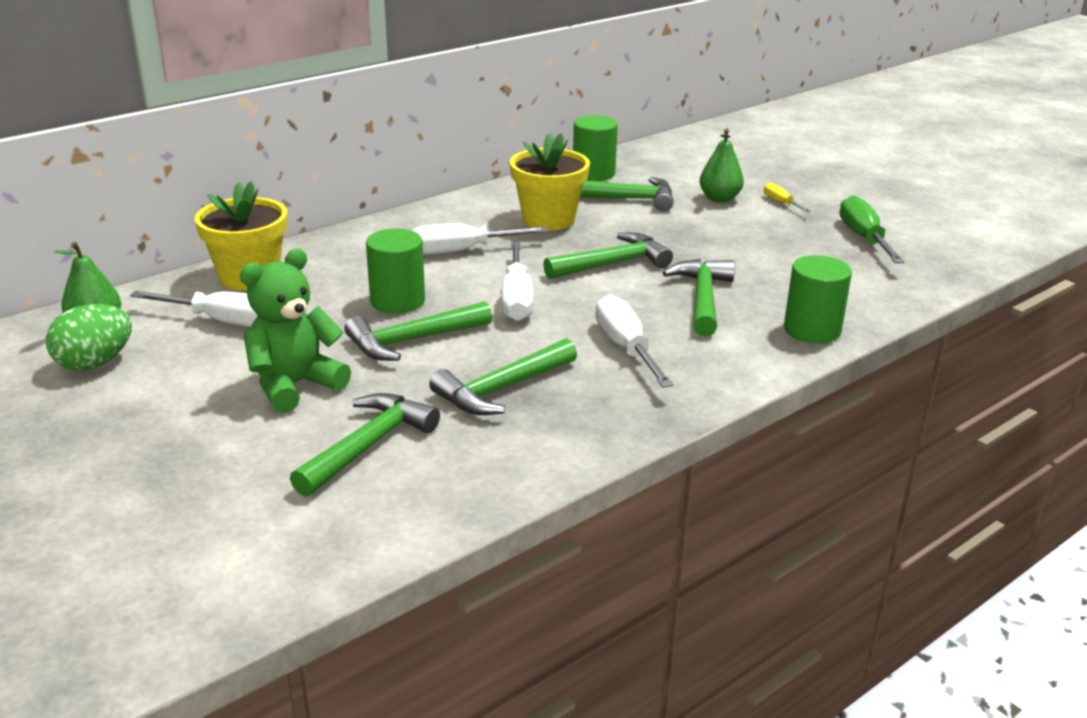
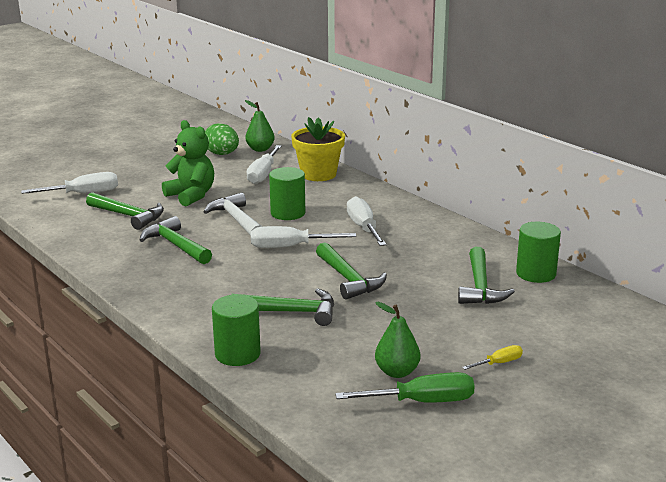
camera: 90 degrees right, 5 degrees down
green hammer [344,301,492,361] -> white hammer [204,192,263,236]
yellow flower pot [510,133,590,231] -> none
white screwdriver [595,294,673,387] -> white screwdriver moved to [21,172,118,194]
green pear [699,128,744,203] -> green pear moved to [375,302,420,378]

